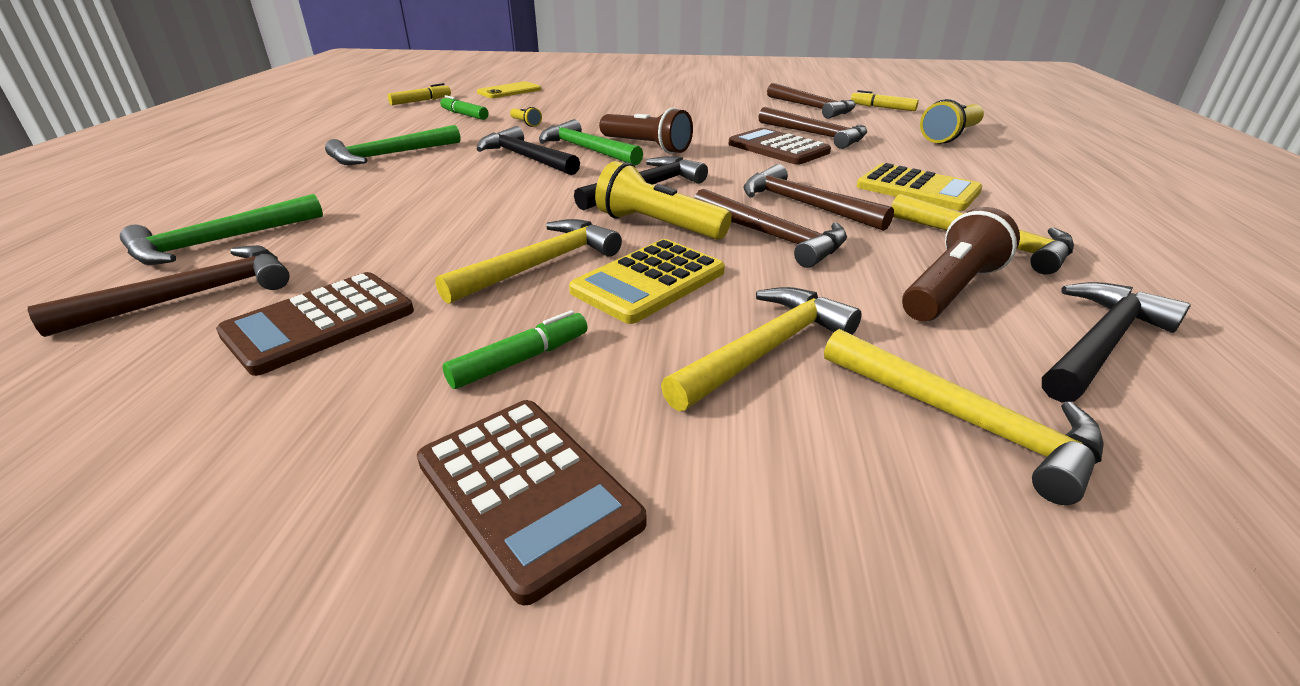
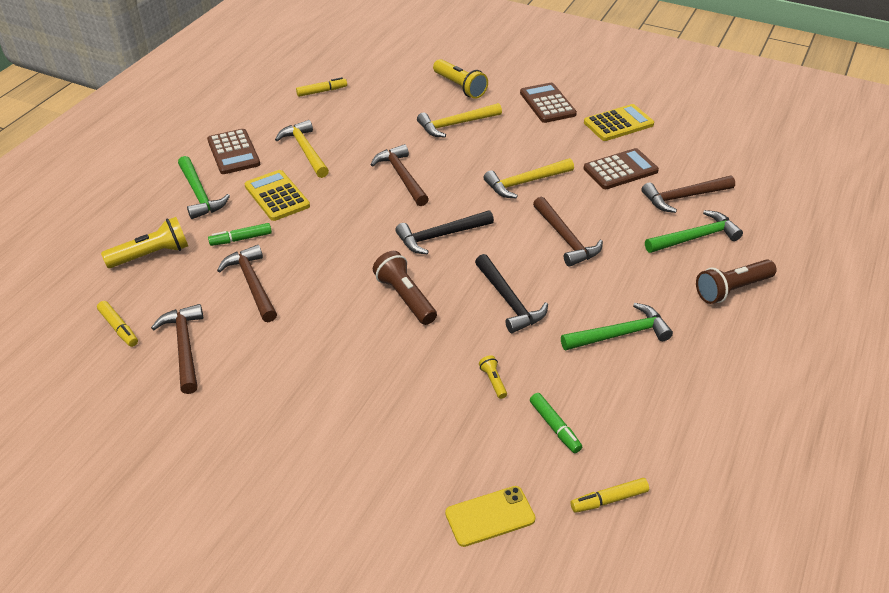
camera: 160 degrees left, 10 degrees up
green marker [443,310,587,389] -> green marker moved to [208,223,272,246]
green hammer [539,119,643,166] -> green hammer moved to [178,156,230,219]
yellow calculator [569,239,725,324] -> yellow calculator moved to [584,104,654,141]
yellow flashlight [595,161,732,240] -> yellow flashlight moved to [433,59,488,99]
brown calculator [729,128,831,165] -> brown calculator moved to [207,129,260,174]
brown hammer [743,164,894,231] -> brown hammer moved to [533,197,603,267]
yellow hammer [824,329,1104,505] -> none
brown flashlight [902,207,1020,321] -> brown flashlight moved to [696,259,777,304]
black hammer [1042,282,1191,402] -> none
none -> yellow marker [296,77,347,97]

